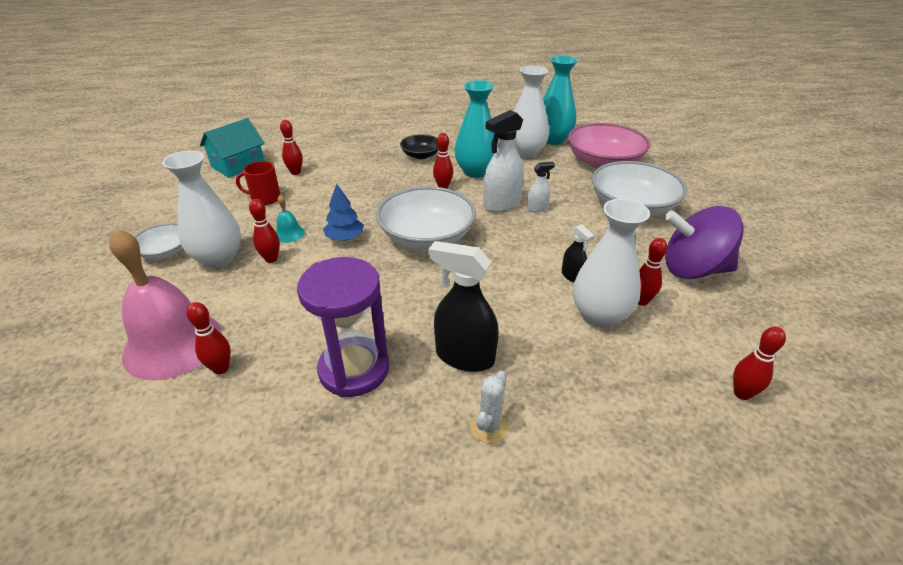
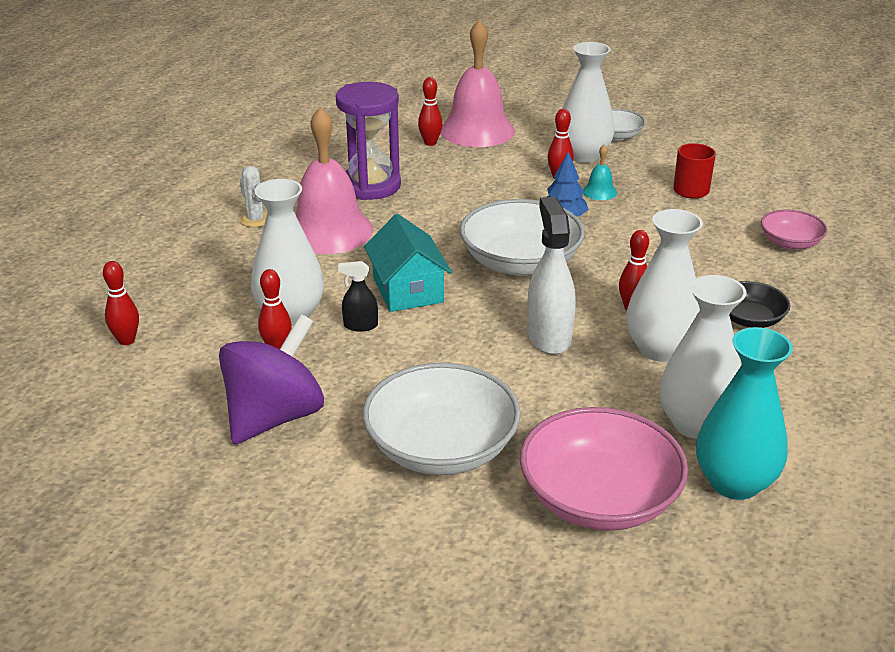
camera: 120 degrees right, 5 degrees down
turquoise house [200,118,265,178] -> turquoise house moved to [364,214,452,312]
red bowling pin [280,120,303,175] -> none
black spray bottle [428,241,499,372] -> pink bell [295,107,373,254]
turquoise vase [455,80,498,178] -> white vase [626,209,703,362]
white spray bottle [527,162,555,213] -> none
none -> pink bowl [761,210,827,250]

